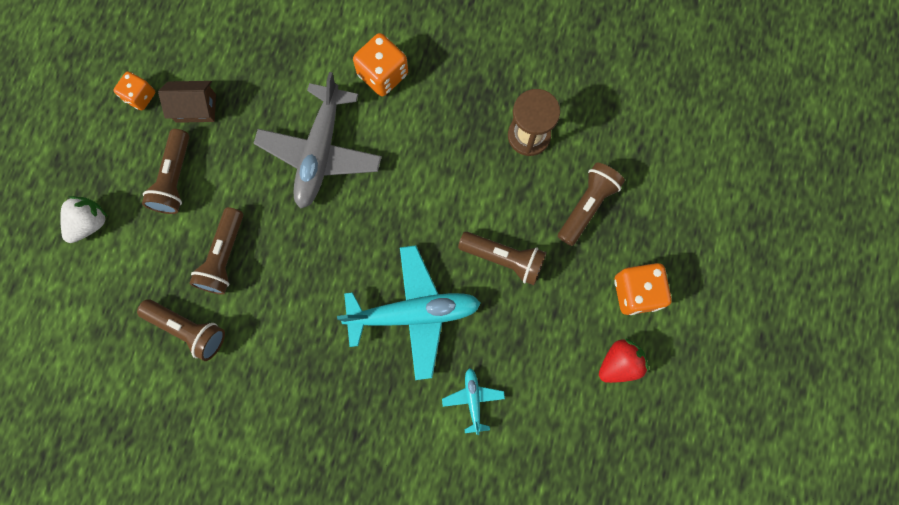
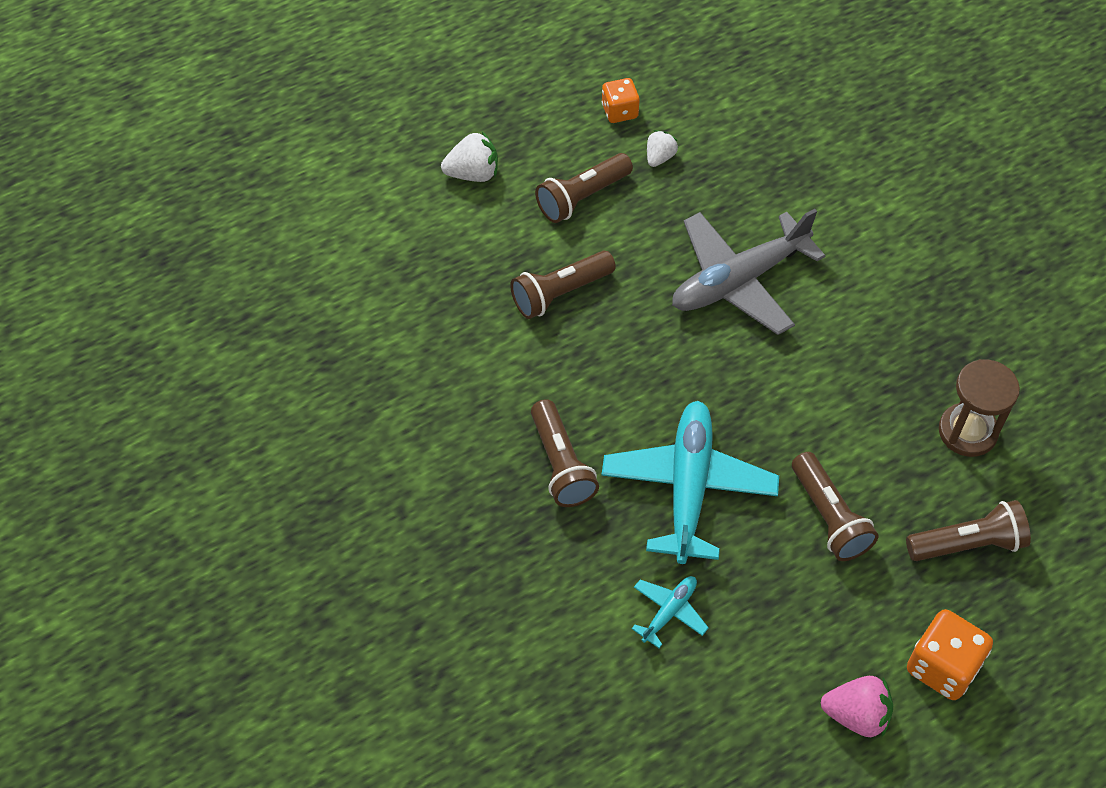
camera: 45 degrees right, 20 degrees down
brown flashlight [137,299,225,361] -> brown flashlight moved to [531,399,599,507]
brown house [158,81,216,123] -> white strawberry [647,130,678,167]
turquoise plane [337,245,481,380] -> turquoise plane turned 120 degrees counterclockwise [601,401,779,564]
orange dice [353,33,408,96] -> none
red strawberry [599,338,649,383] -> pink strawberry [821,676,893,737]

